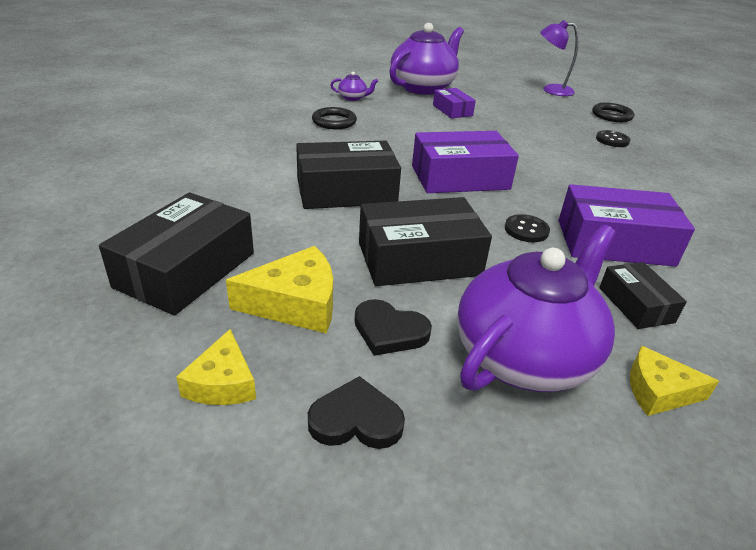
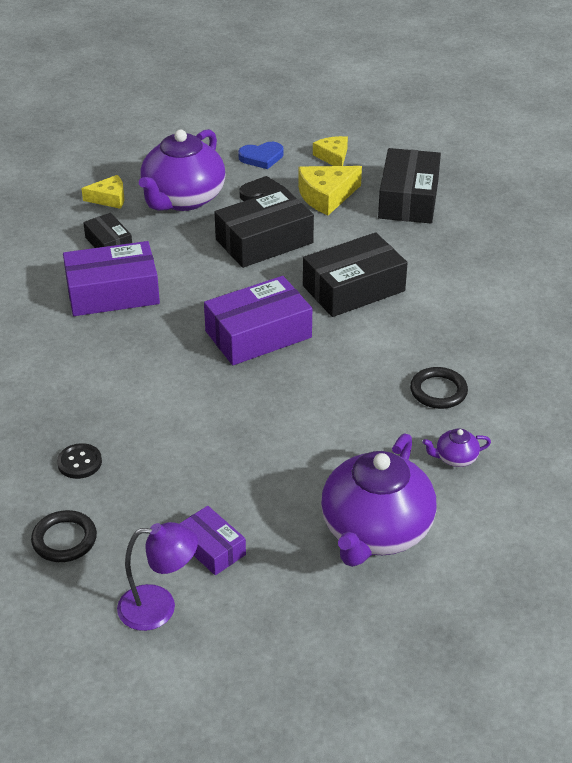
camera: 165 degrees right, 5 degrees up
black heart [308,376,405,449] -> blue heart [238,142,284,169]
purple box [433,88,476,119] -> purple box moved to [179,506,246,575]
black button [505,214,550,242] -> none

